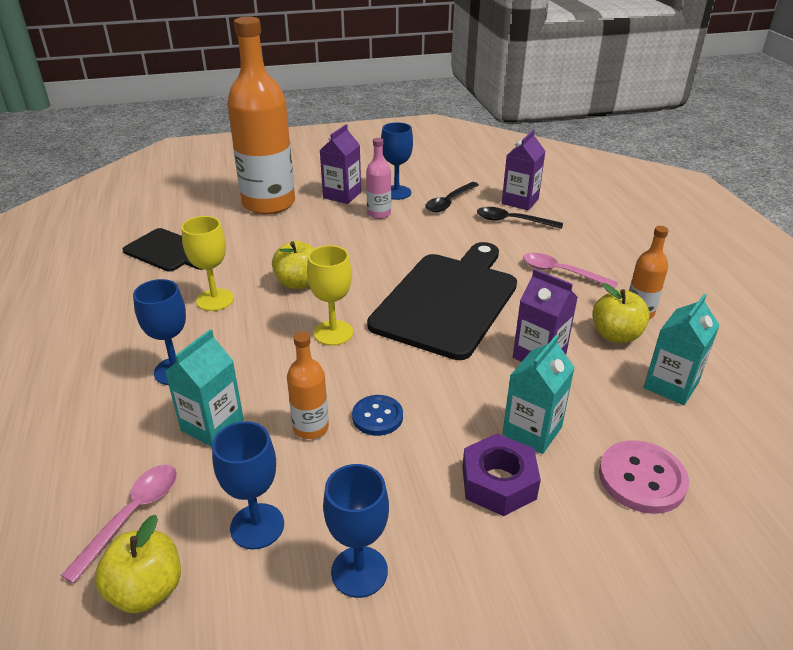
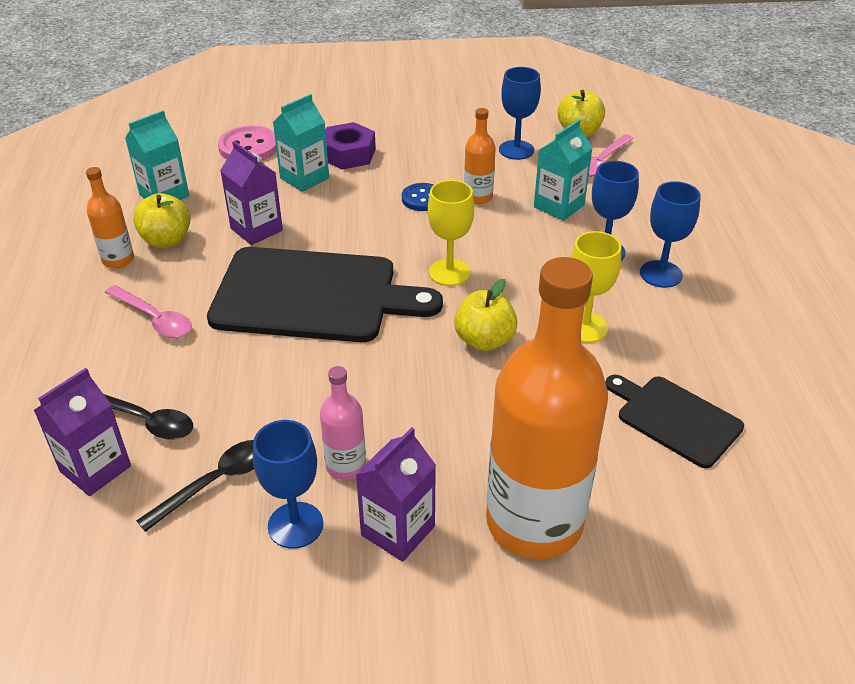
camera: 170 degrees left, 5 degrees up
blue goblet [323,464,389,598] -> blue goblet moved to [640,181,701,288]
black cutting board [367,242,517,360] -> black cutting board turned 120 degrees counterclockwise [207,247,443,342]

